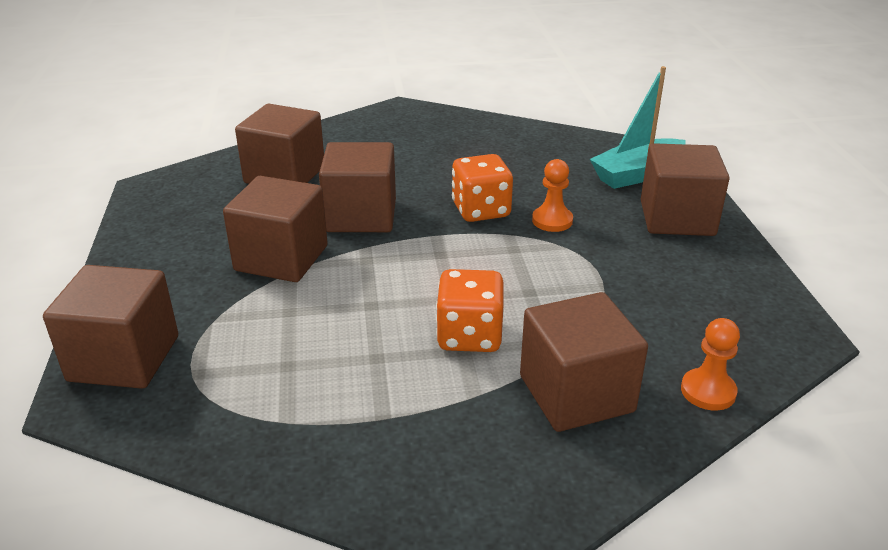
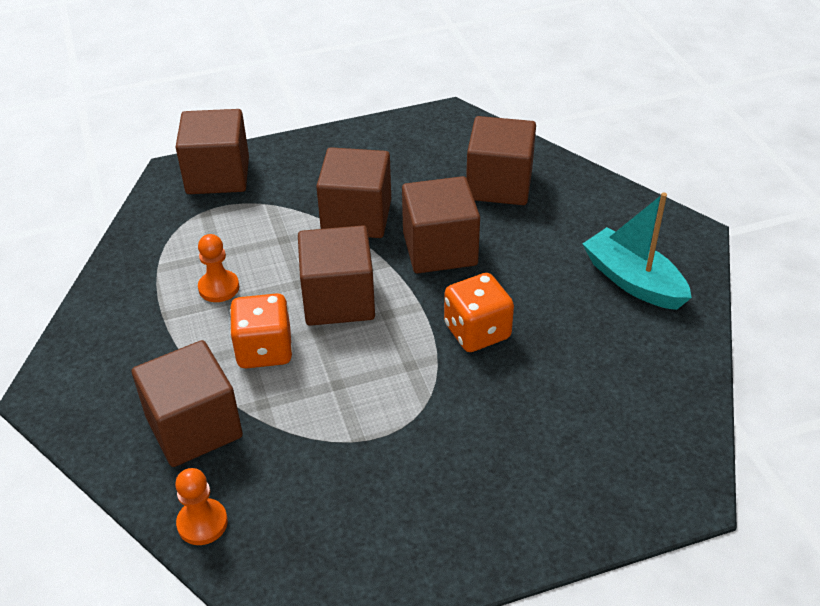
camera: 80 degrees right, 10 degrees up
orange pawn [532,159,573,232] -> orange pawn moved to [198,234,239,302]
turquoise boat [590,66,686,189] -> turquoise boat moved to [583,192,692,310]
brown cube [641,143,730,236] -> brown cube moved to [298,225,375,326]

